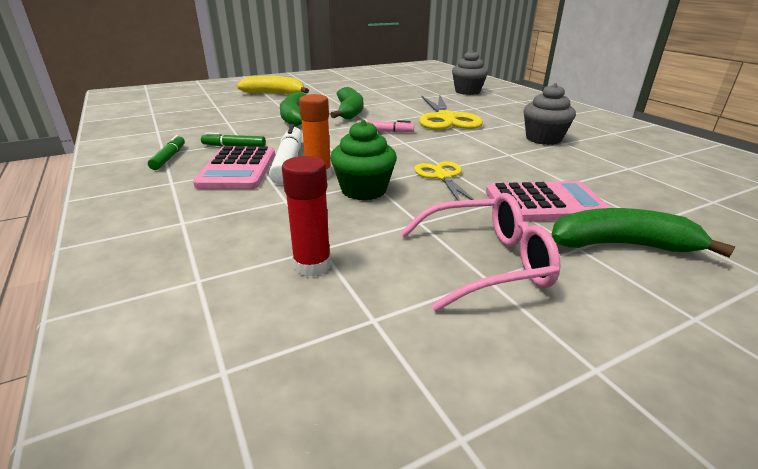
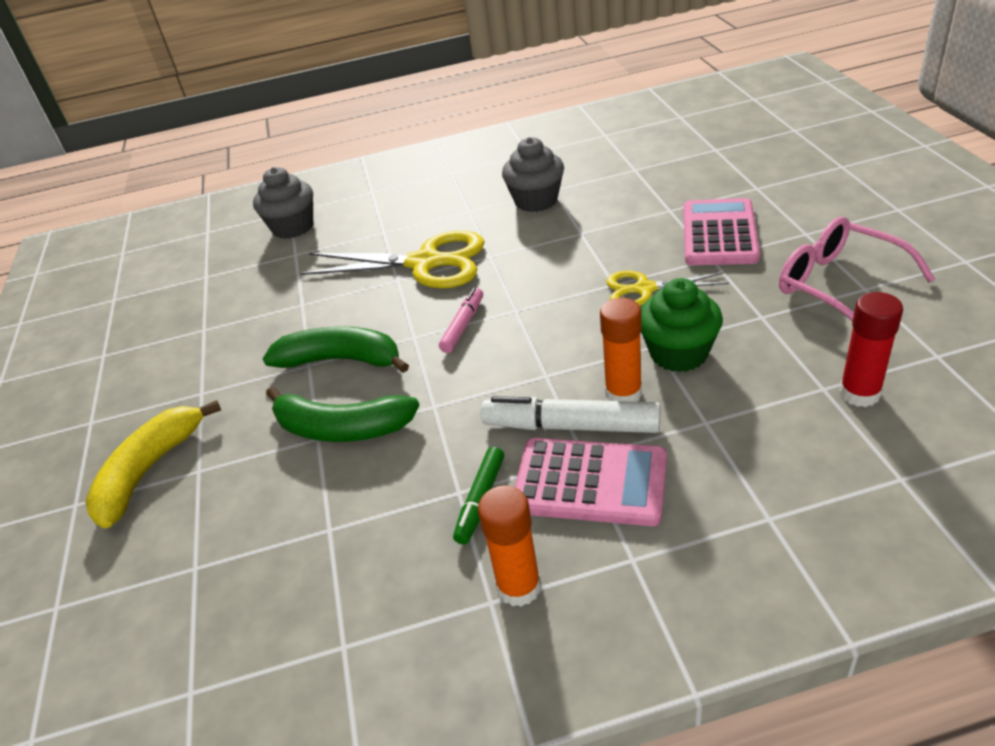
camera: 70 degrees left, 10 degrees up
green marker [148,135,185,170] -> orange glue stick [478,485,541,607]
pink glasses [400,193,560,311] -> pink glasses turned 45 degrees counterclockwise [779,217,935,321]
green banana [552,208,735,257] -> none

